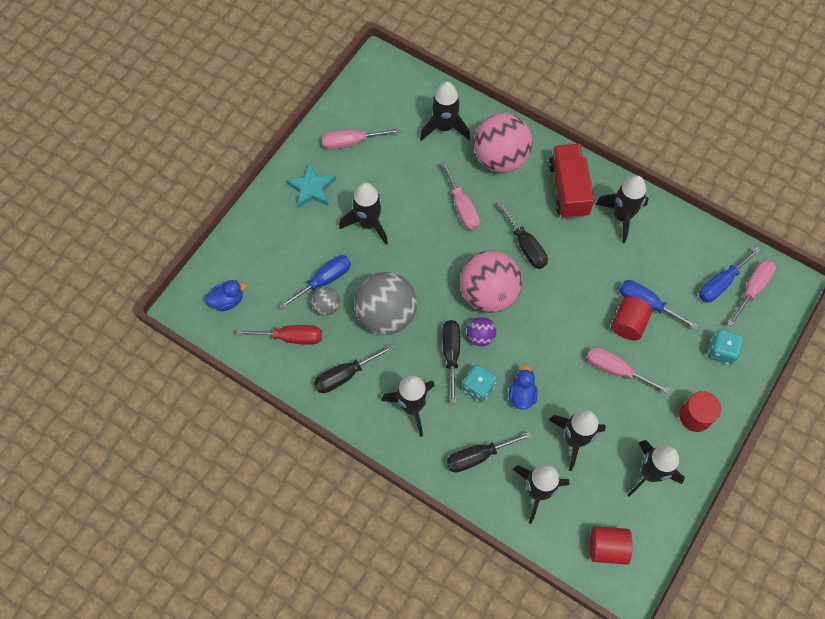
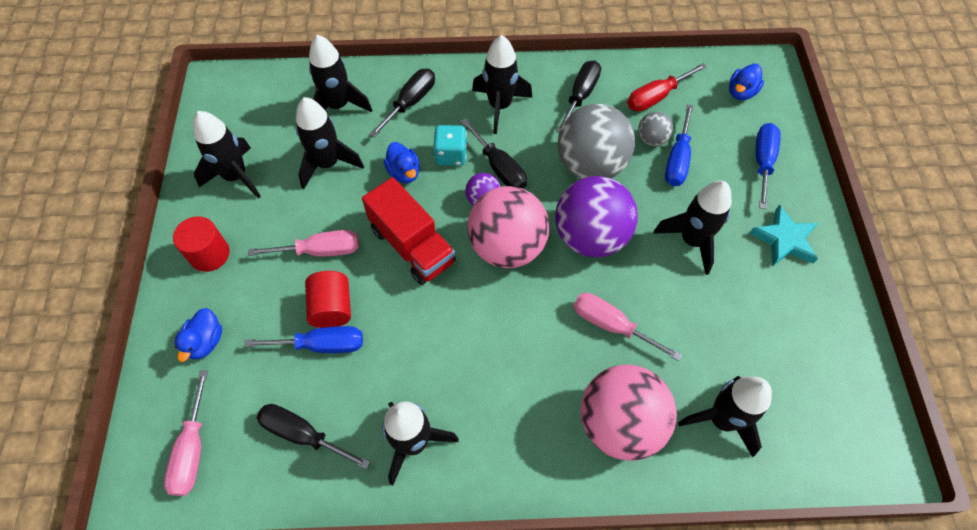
camera: 145 degrees right, 5 degrees down
pink screwdriver [322,128,400,150] -> none
black screwdriver [497,201,548,269] -> black screwdriver moved to [257,404,370,470]
red truck [548,144,595,219] -> red truck moved to [362,177,456,285]
red cylinder [590,526,632,564] -> none
blue screwdriver [699,247,761,302] -> blue screwdriver moved to [756,123,781,209]
turquoise dice [708,329,743,365] -> blue duck [175,308,222,362]
none -> purple ball [555,176,638,257]

